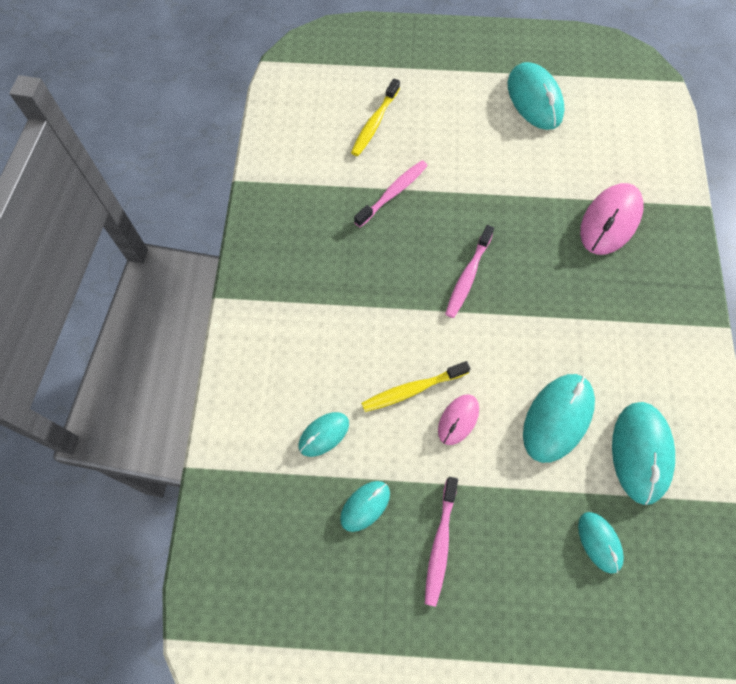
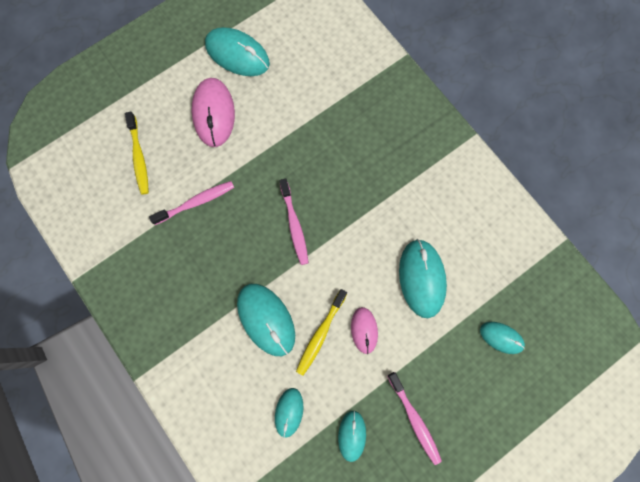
camera: 40 degrees left, 10 degrees up
pink toothbrush [354,160,428,227] -> pink toothbrush turned 60 degrees clockwise [149,181,234,225]
pink mouse [580,183,644,255] -> pink mouse moved to [192,78,235,147]
turquoise mouse [612,402,675,505] -> turquoise mouse moved to [237,284,295,356]

